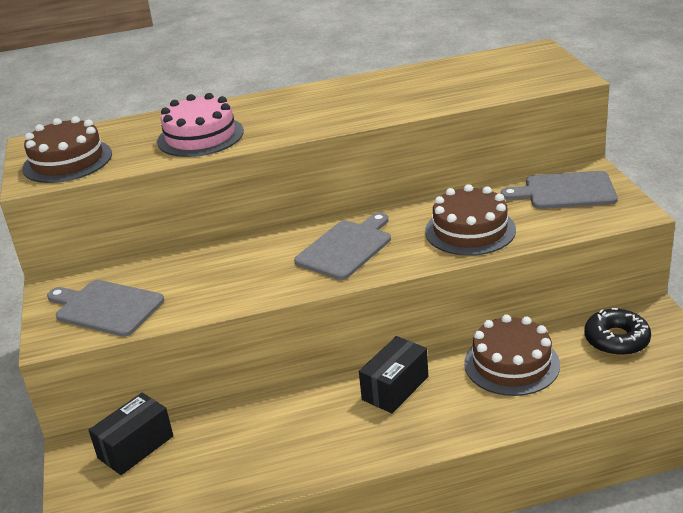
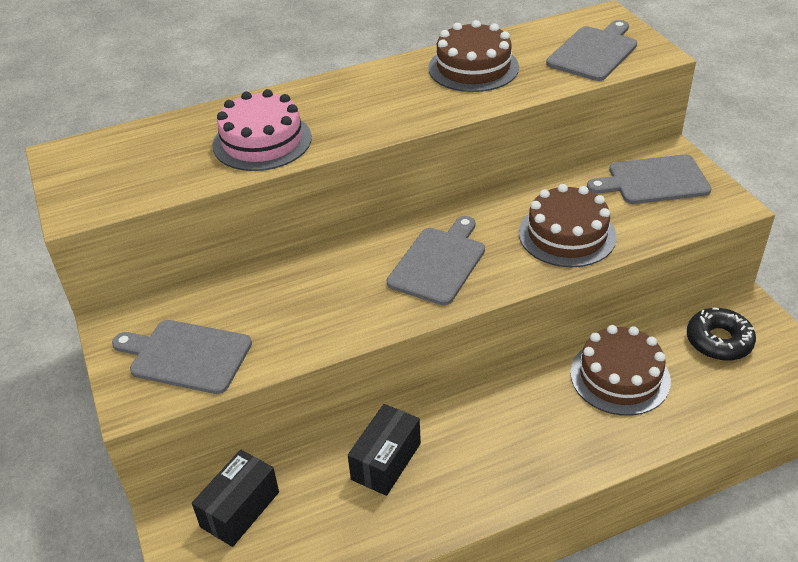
camera: 10 degrees left, 10 degrees up
brown cake [22,116,112,183] -> brown cake moved to [428,20,519,92]
black box [359,336,428,413] -> black box moved to [348,404,421,496]
none -> grey cutting board [546,20,637,81]

